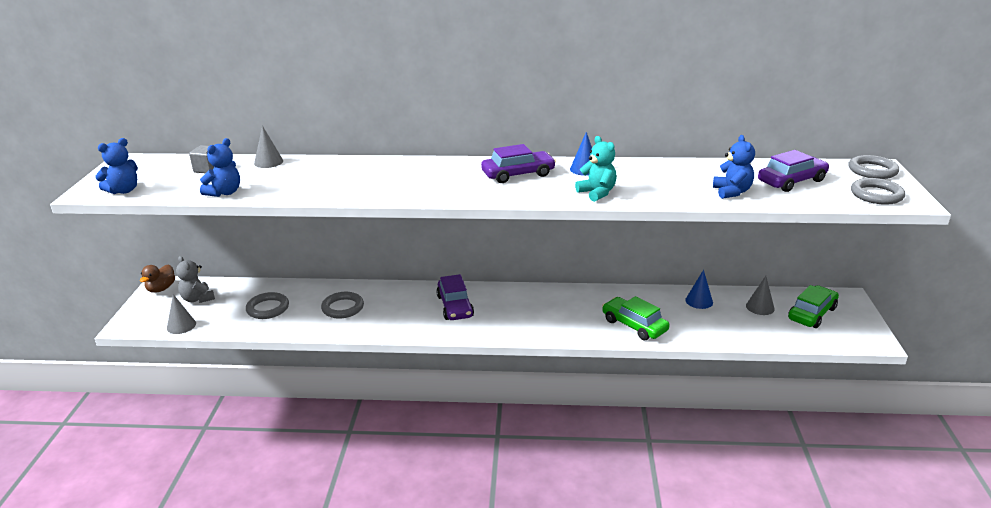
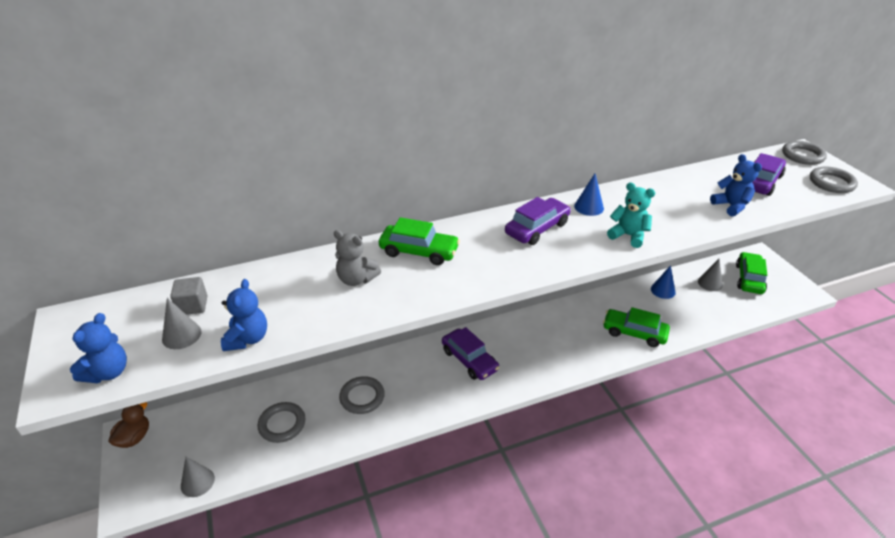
camera: 25 degrees left, 10 degrees up
brown duck [140,264,175,293] -> brown duck turned 150 degrees counterclockwise [108,402,149,448]
grey teddy bear [176,256,215,303] -> grey teddy bear moved to [334,230,381,286]
grey cone [254,126,283,168] -> grey cone moved to [162,298,201,349]
none -> green car [379,217,460,265]

